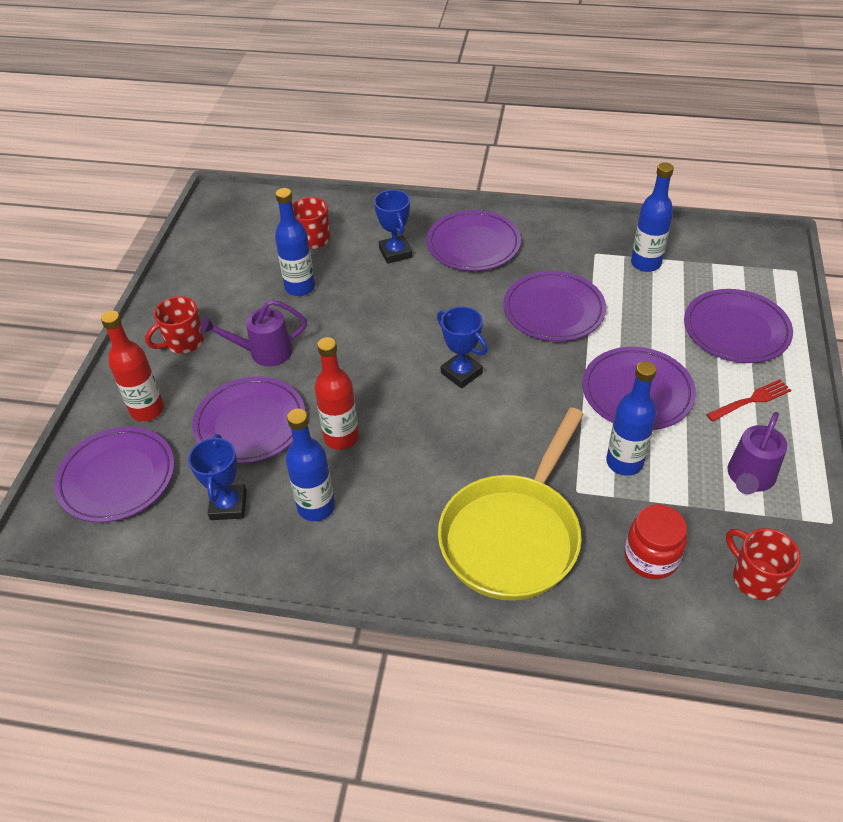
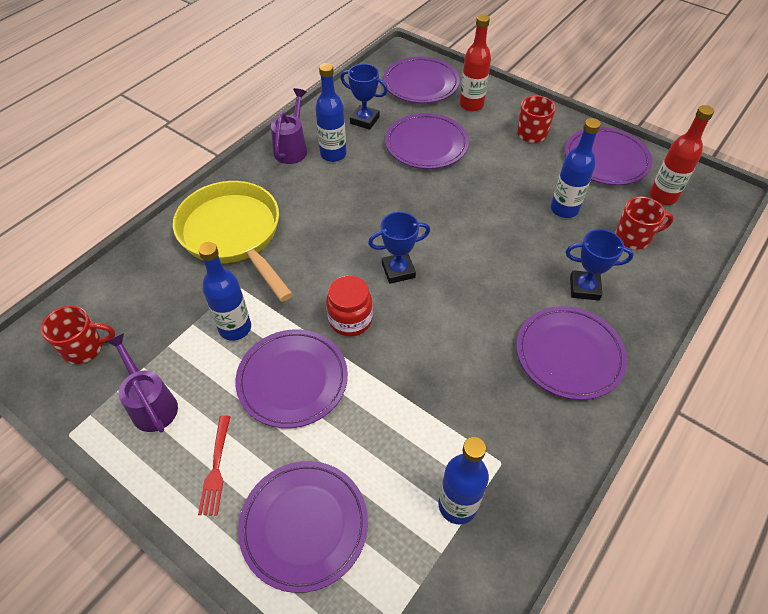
camera: 115 degrees right, 5 degrees up
purple watering can [200,300,307,366] -> purple watering can moved to [271,88,307,164]
red bottle [315,337,359,450] -> red bottle moved to [650,105,714,205]
purple plate [503,271,606,341] -> purple plate moved to [565,127,652,185]
red jar [625,505,687,579] -> red jar moved to [326,275,373,336]

